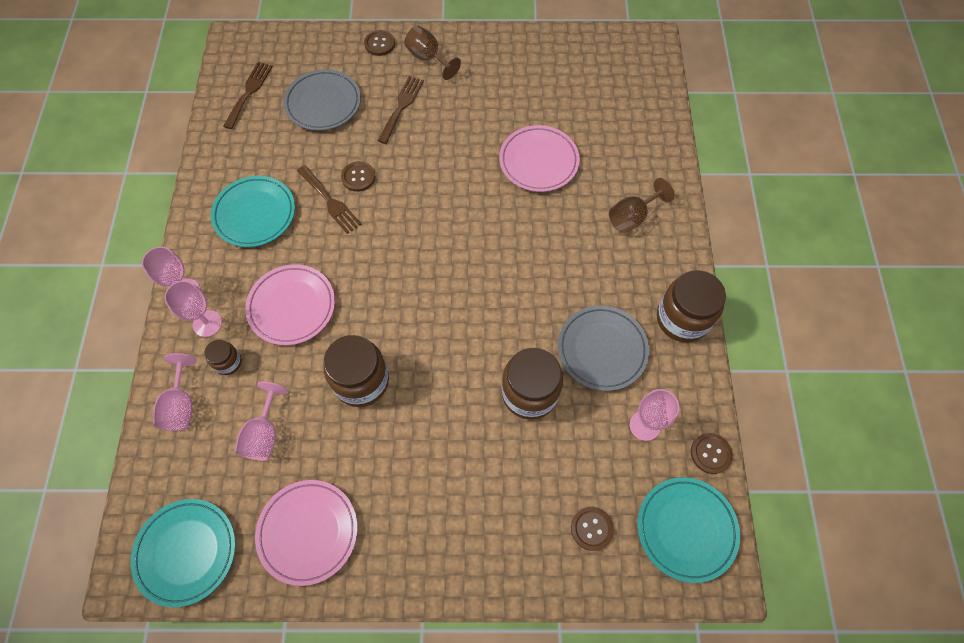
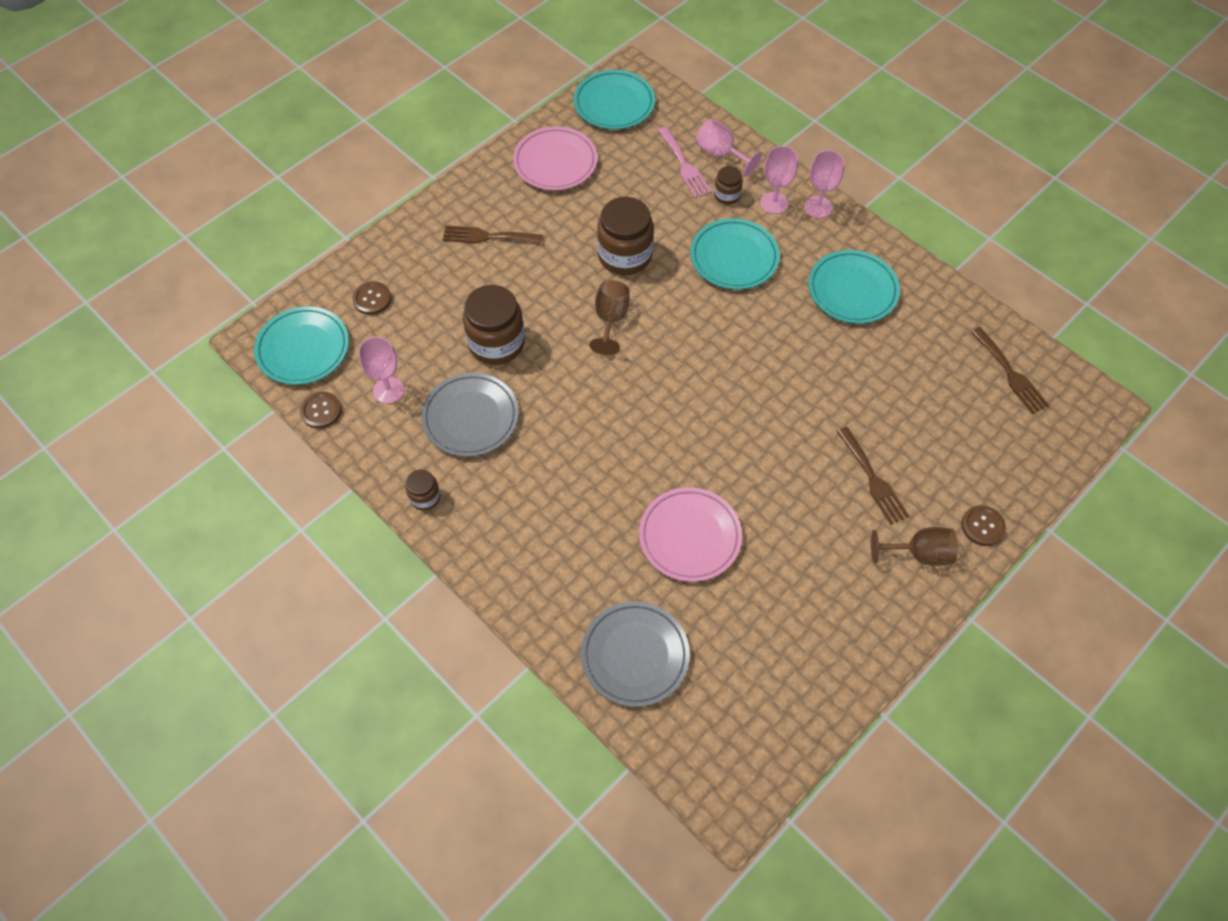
camera: 135 degrees right, 5 degrees down
pink goblet [235,382,288,461] -> none
pink plate [245,264,335,345] -> turquoise plate [690,218,780,290]
grey plate [283,69,361,131] -> grey plate moved to [581,601,690,707]
brown fork [297,165,361,234] -> brown fork moved to [442,225,543,244]
brown button [341,161,376,192] -> none
brown goblet [609,178,674,233] -> brown goblet moved to [589,280,629,355]
brown jar [657,270,726,342] -> brown jar [405,469,440,511], size x0.51
none -> pink fork [658,127,711,198]

